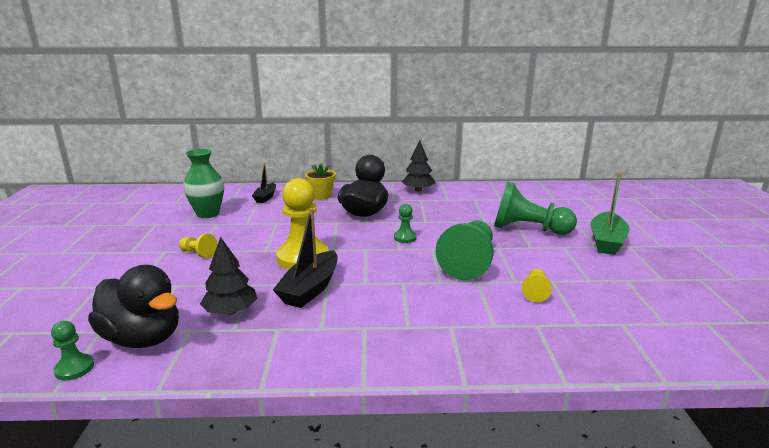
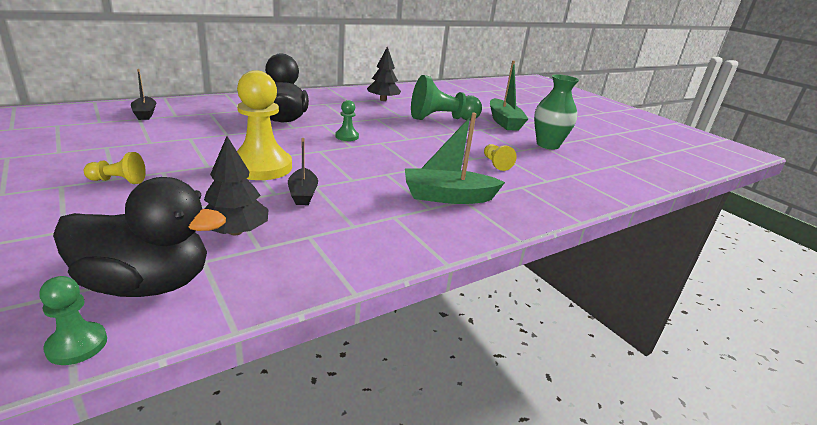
camera: 35 degrees left, 5 degrees up
green vase [183,149,224,218] -> green vase moved to [534,74,579,149]
black boat [273,208,338,308] -> black boat [288,138,318,205], size x0.61
yellow flower pot [305,163,336,200] -> none
black tree [401,141,435,192] -> black tree moved to [367,46,401,101]
green pawn [435,220,494,280] -> none
none -> green boat [405,113,505,204]

